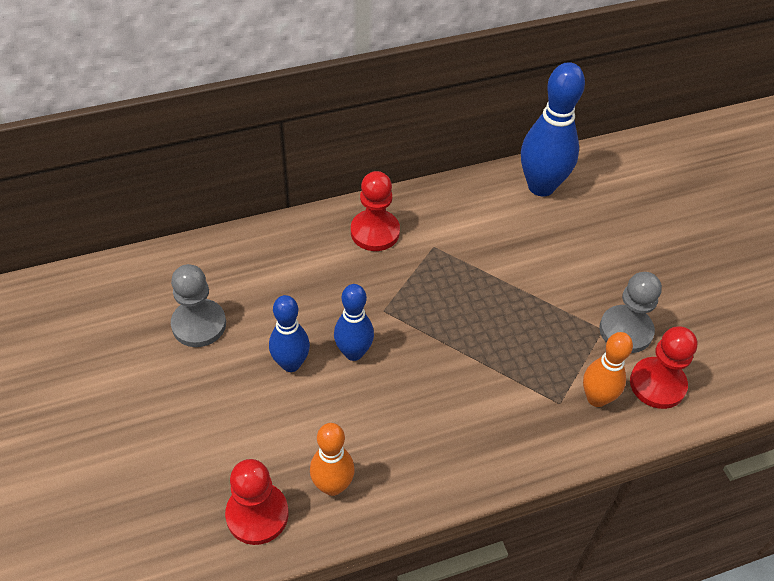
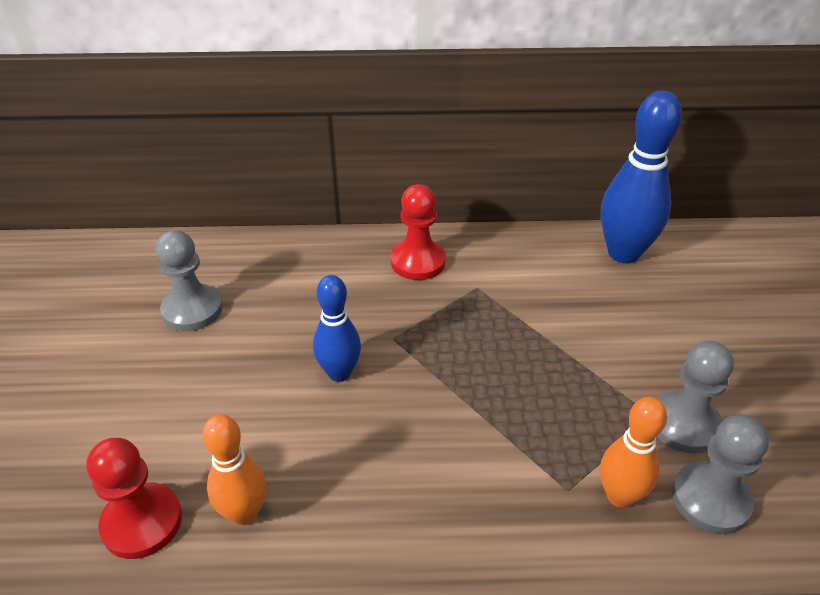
camera: 20 degrees right, 10 degrees down
blue bowling pin [269,295,310,372] -> none
red pawn [630,326,698,409] -> grey pawn [672,415,769,534]

